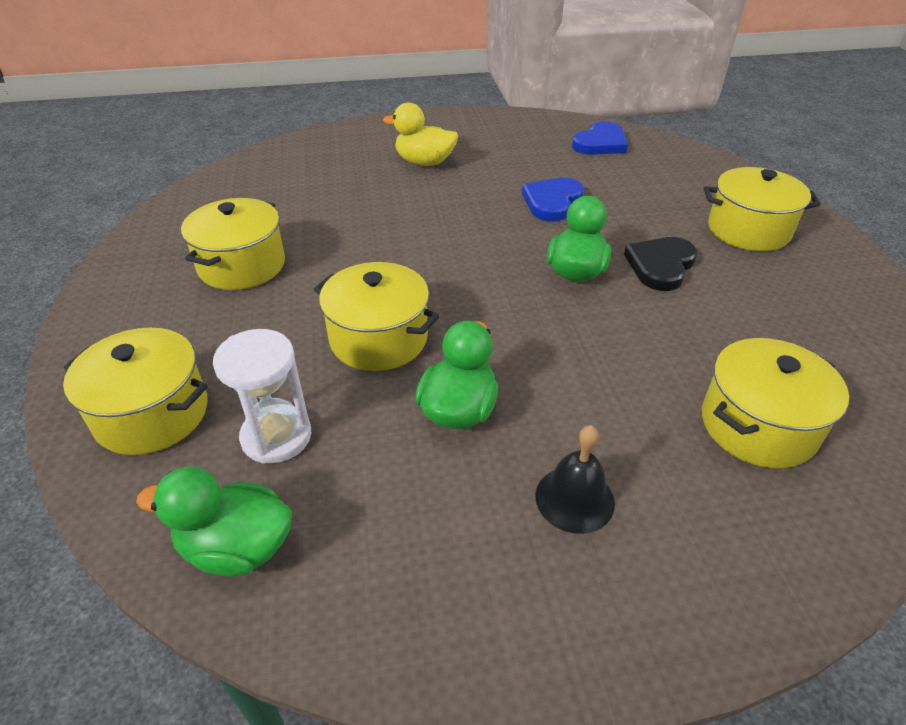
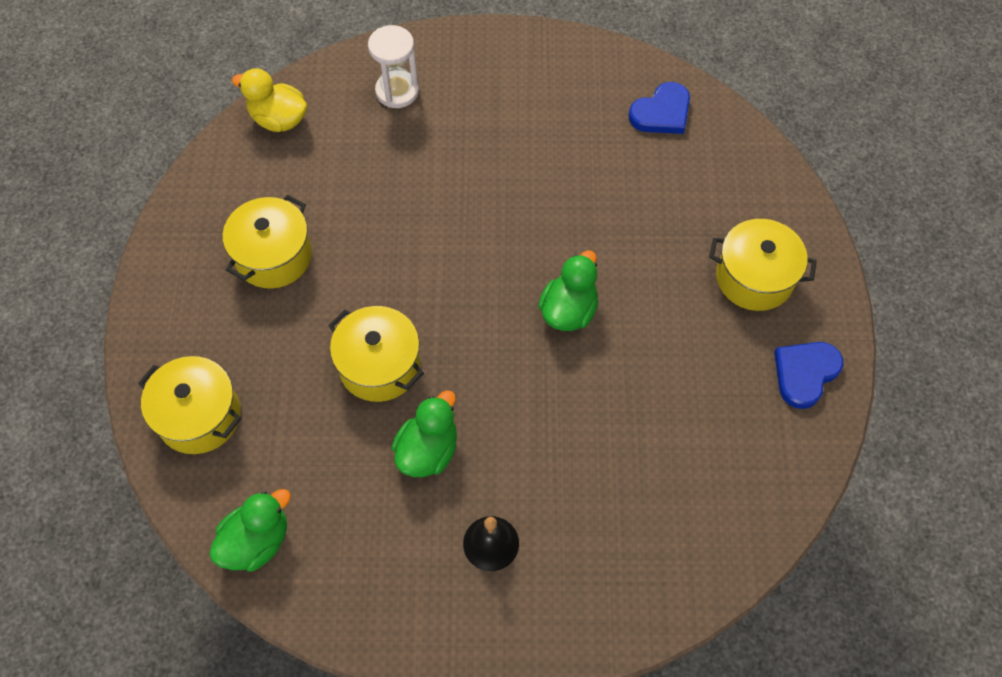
camera: 10 degrees right, 20 degrees up
green duck [136,467,292,577] -> green duck turned 120 degrees clockwise [209,489,291,572]
white hourglass [213,329,311,464] -> white hourglass moved to [368,25,419,108]
yellow duck [383,102,458,166] -> yellow duck moved to [232,68,307,132]
blue heart [522,178,584,221] -> blue heart moved to [774,342,843,409]
black heart [624,237,697,291] -> none
yellow pot [702,338,849,469] -> none

